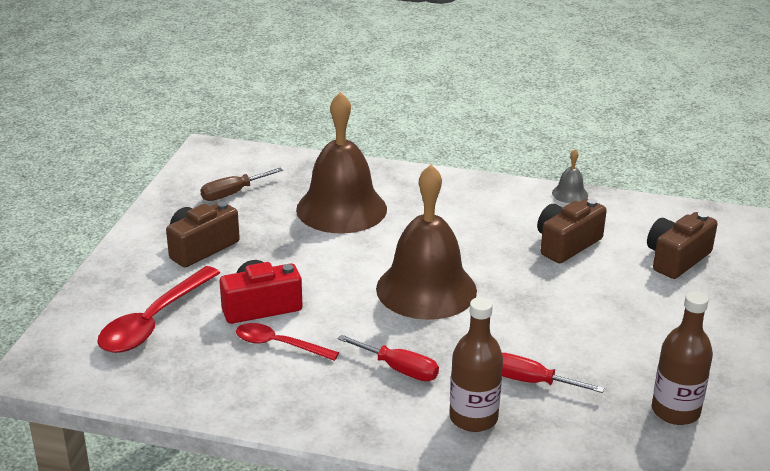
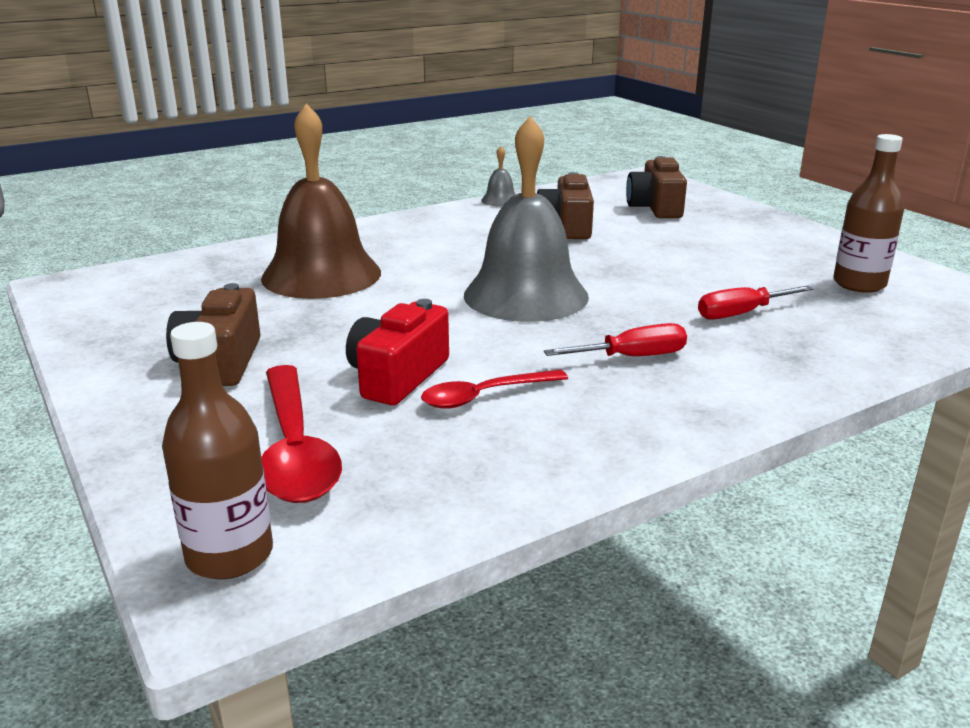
camera: 45 degrees left, 5 degrees down
brown screwdriver [200,168,283,201] -> none
brown bell [376,165,477,320] -> grey bell [464,116,589,322]
brown bottle [449,297,503,432] -> brown bottle moved to [162,322,273,579]

